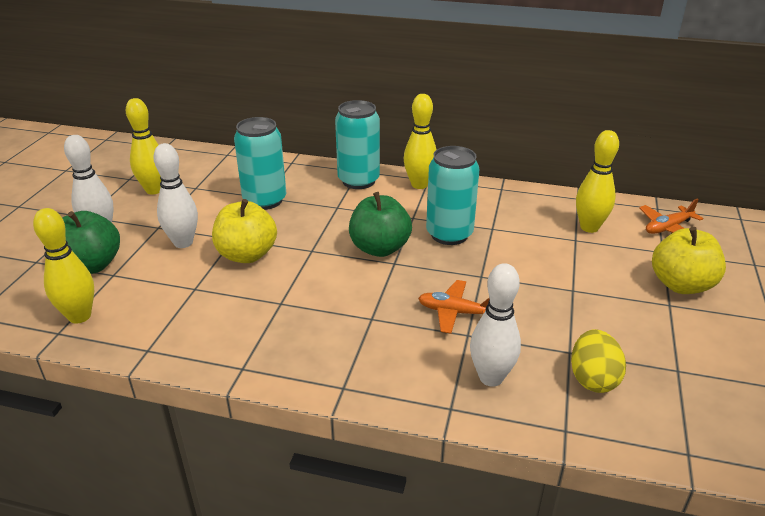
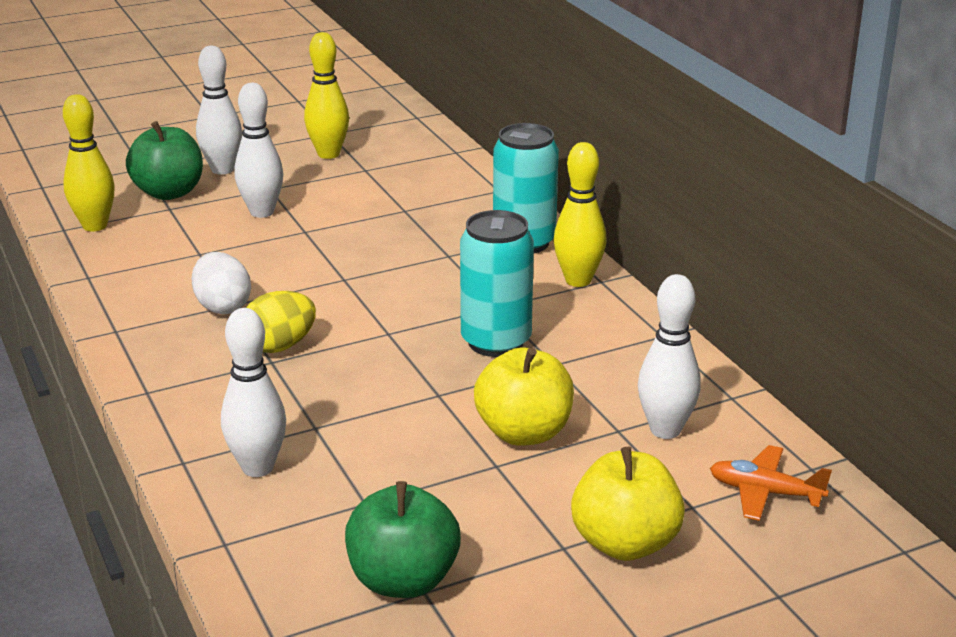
camera: 50 degrees right, 5 degrees down
yellow apple [212,199,277,263] -> yellow apple moved to [474,347,574,446]
turquoise can [234,117,286,210] -> none
green apple [349,192,412,257] -> green apple moved to [345,481,461,598]
orange plane [418,280,490,334] -> none
yellow egg [571,329,626,393] -> yellow egg moved to [246,291,316,353]
yellow bowling pin [576,130,619,233] -> white bowling pin [638,274,701,439]
none -> white egg [192,252,251,314]

